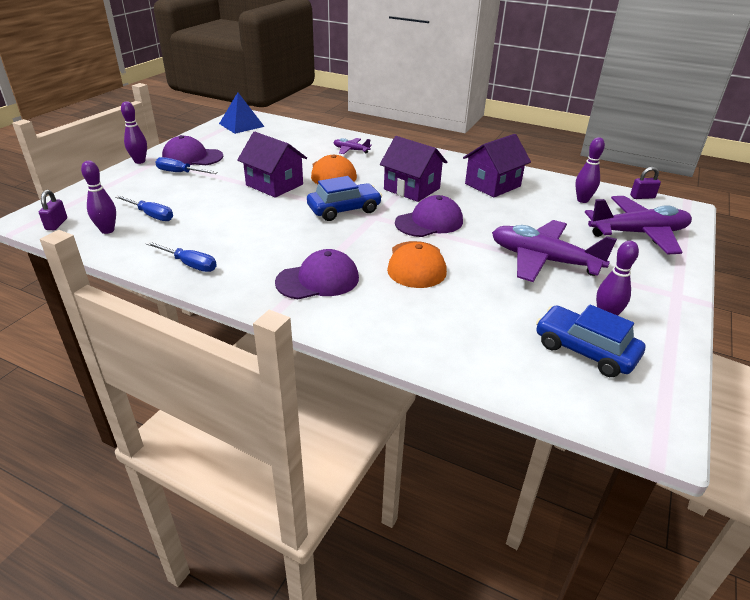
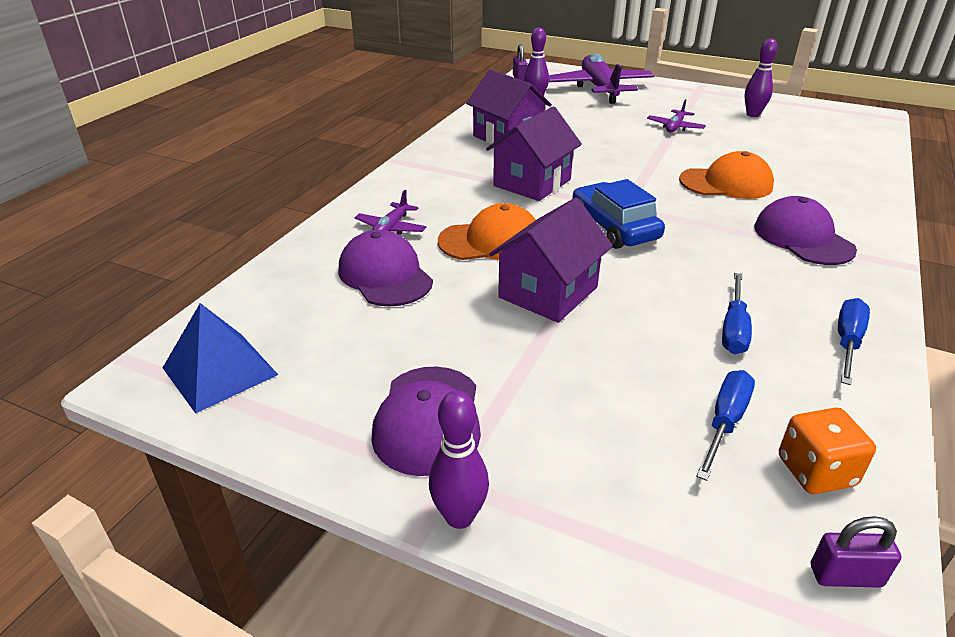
camera: 90 degrees left, 0 degrees up
purple bowling pin [81,161,116,234] -> orange dice [779,408,876,494]
blue screwdriver [155,157,218,174] -> blue screwdriver moved to [722,273,752,354]
purple cap [395,195,463,237] -> purple cap moved to [339,230,433,307]
purple plane [492,220,617,282] -> purple plane [647,99,706,132], size x0.47
blue car [536,305,645,377] -> none

